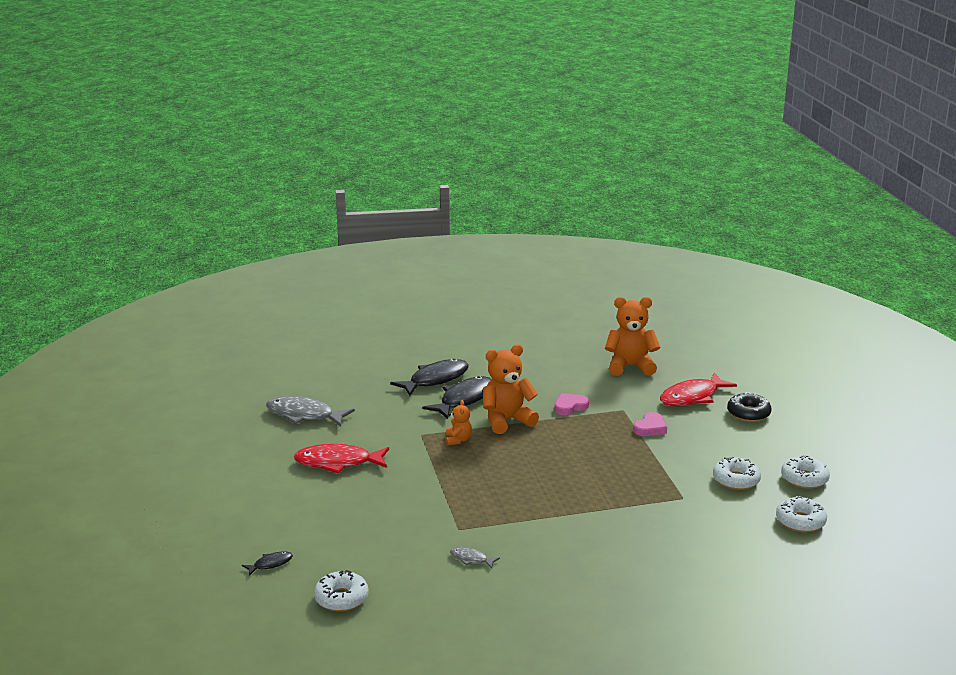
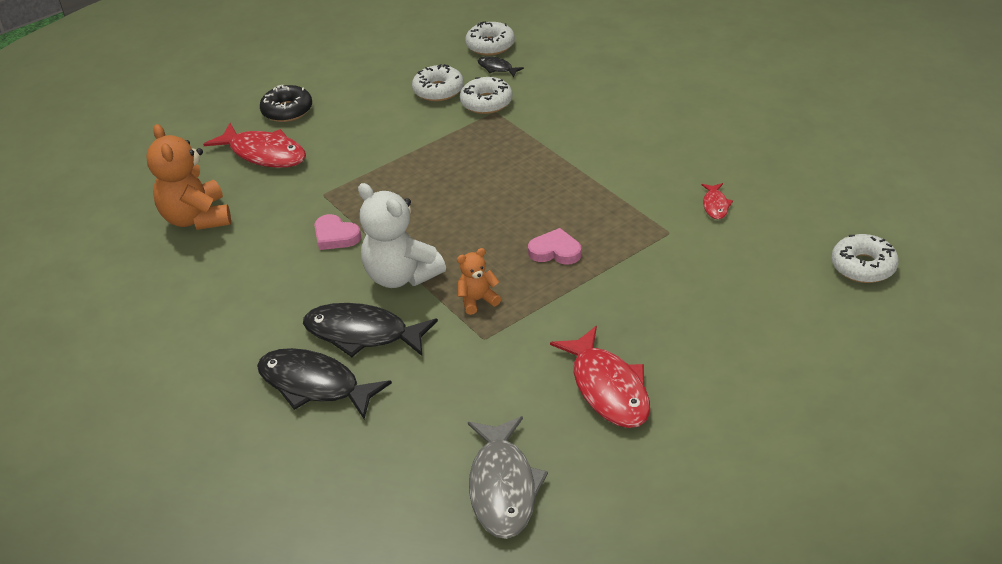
camera: 110 degrees left, 15 degrees up
black fish [242,551,293,576] -> black fish moved to [478,56,524,77]
grey fish [450,547,500,568] -> red fish [701,183,733,219]
orange teddy bear [483,344,539,434] -> white teddy bear [358,183,446,288]
pink heart [633,412,667,436] -> pink heart moved to [528,228,582,265]
white donut [781,455,830,489] -> white donut moved to [460,77,513,114]

